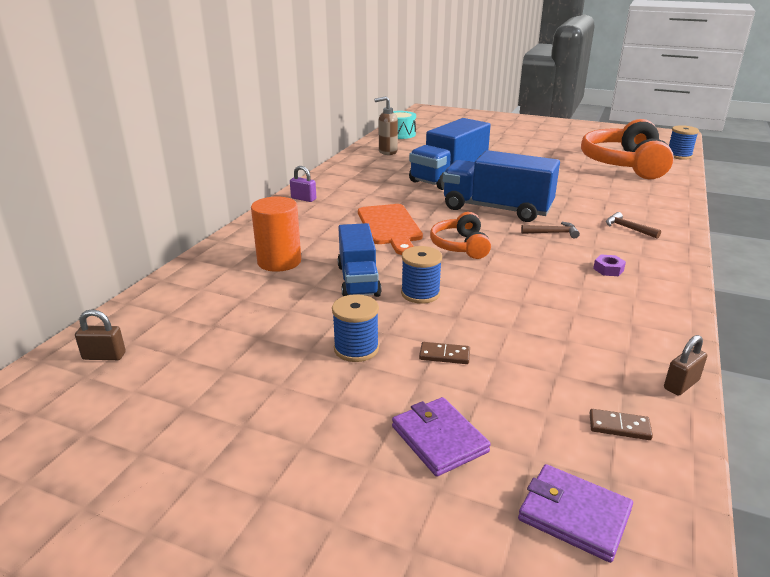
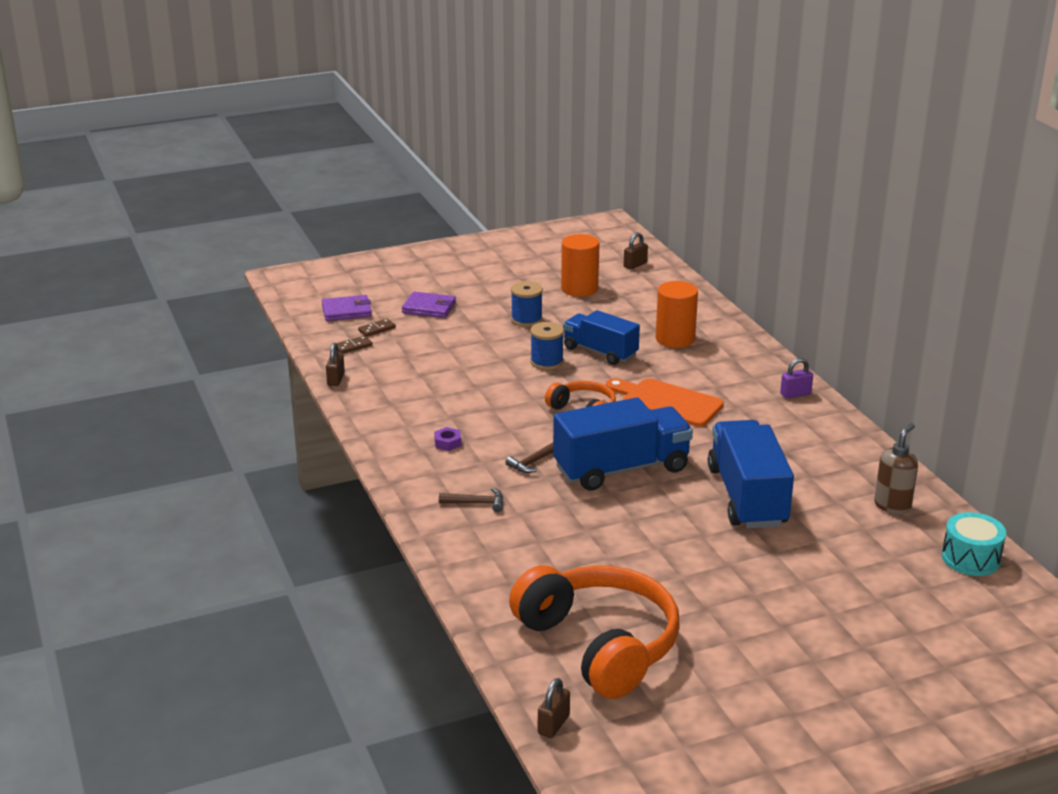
camera: 135 degrees right, 0 degrees up
brown domino [419,342,470,364] -> brown domino moved to [358,319,396,337]
blue spool [669,125,699,160] -> brown padlock [538,678,570,738]
none -> orange cylinder [561,234,599,297]

